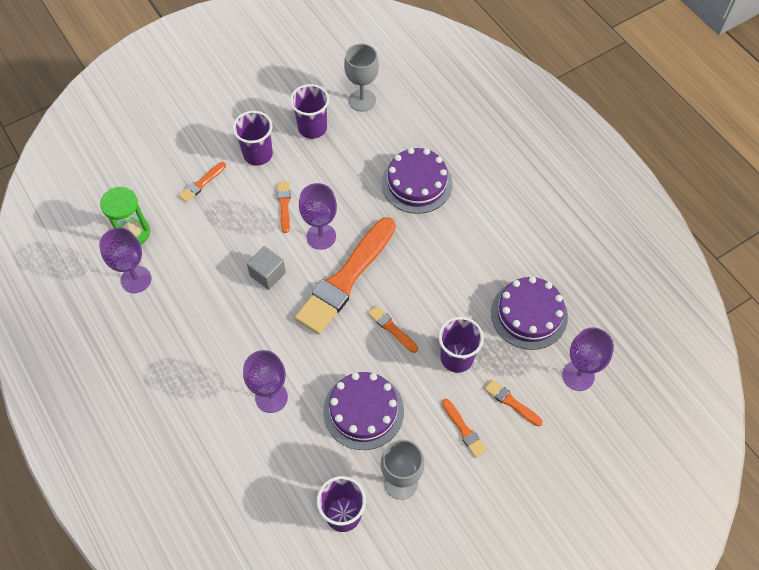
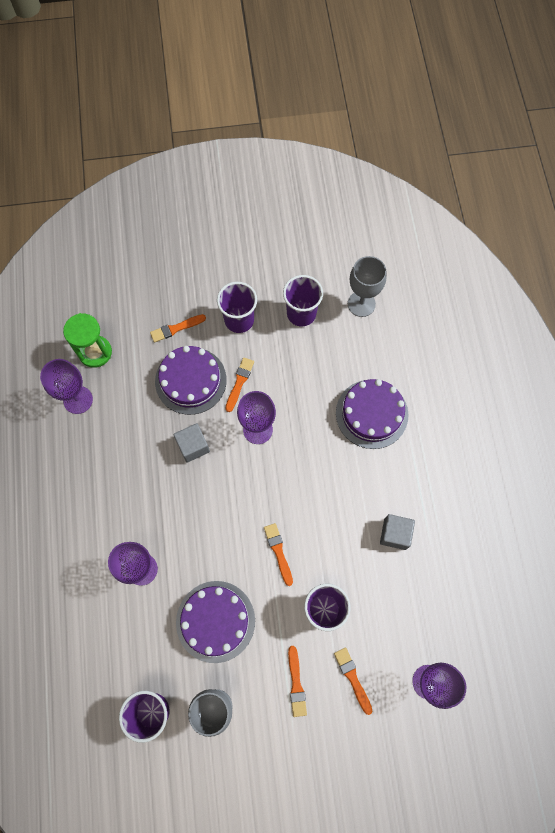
camera: 25 degrees right, 10 degrees up
orange brush [295,217,396,334] -> none
purple cake [491,276,568,350] -> purple cake moved to [155,346,227,415]
none -> grey cube [380,514,415,550]

